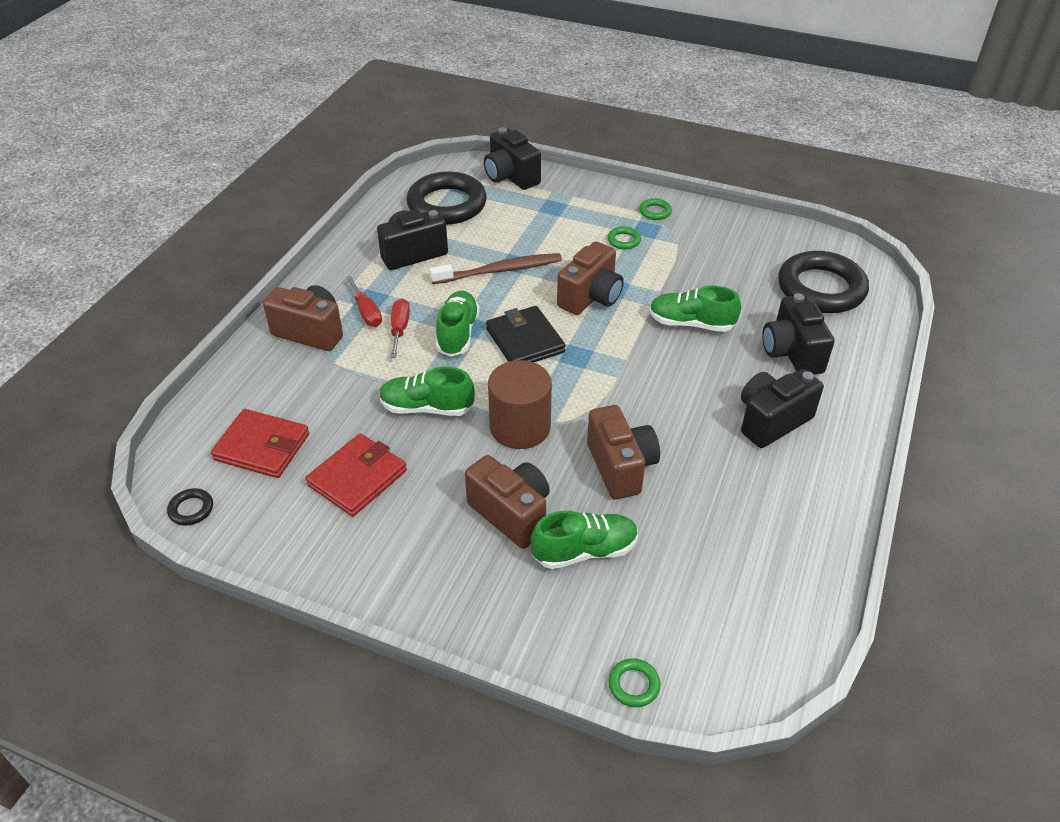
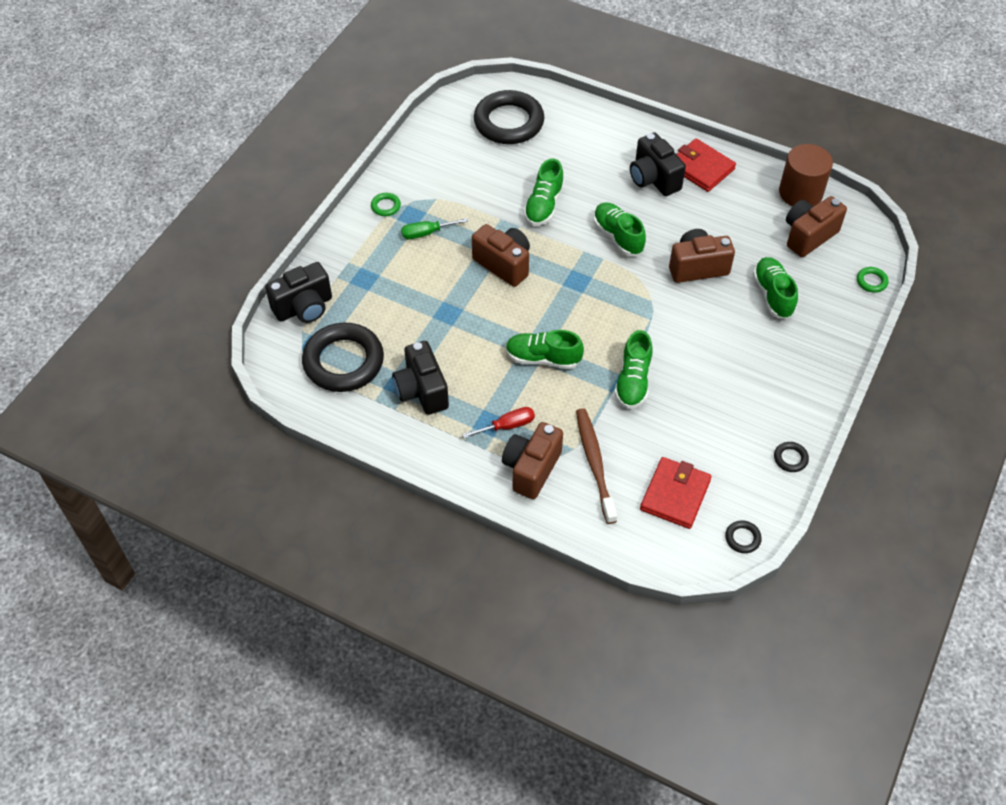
camera: 85 degrees left, 10 degrees up
red wallet [305,433,407,517] -> red wallet moved to [676,138,736,192]
red screwdriver [390,299,410,358] -> none
brown toothbrush [429,253,562,284] -> brown toothbrush moved to [576,408,617,524]
brown camera [465,455,550,549] -> brown camera moved to [786,196,847,257]
black wallet [486,306,566,362] -> none
brown cylinder [488,360,552,449] -> brown cylinder moved to [779,144,833,206]
green ring [608,227,641,250] -> green screwdriver [401,218,468,239]
black camera [762,293,835,375] -> none
none -> green shoe [593,202,646,256]
none -> black ring [774,442,809,472]

